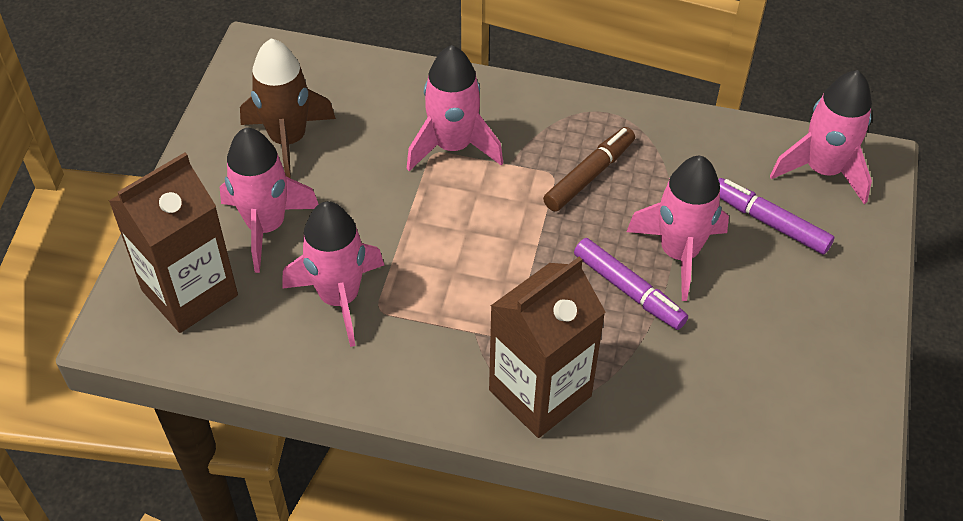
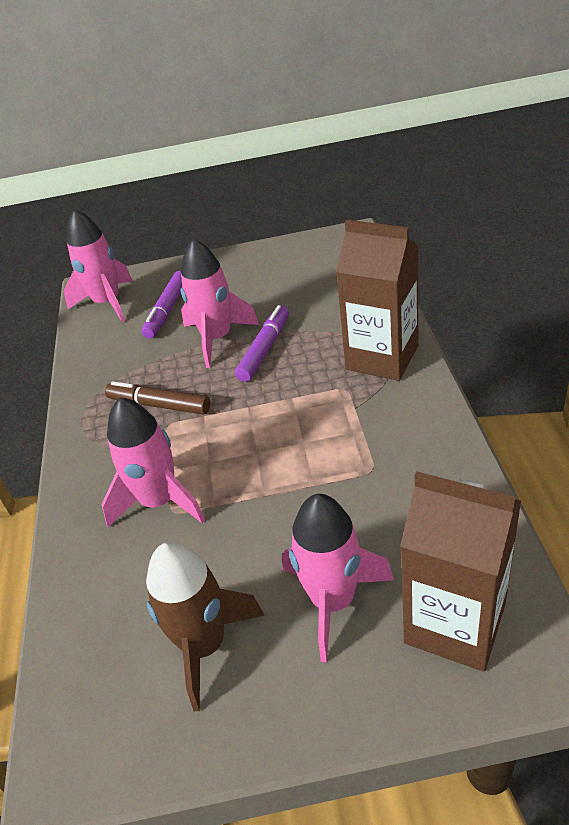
camera: 105 degrees left, 10 degrees down
pink rocket [282,201,384,347] -> none

